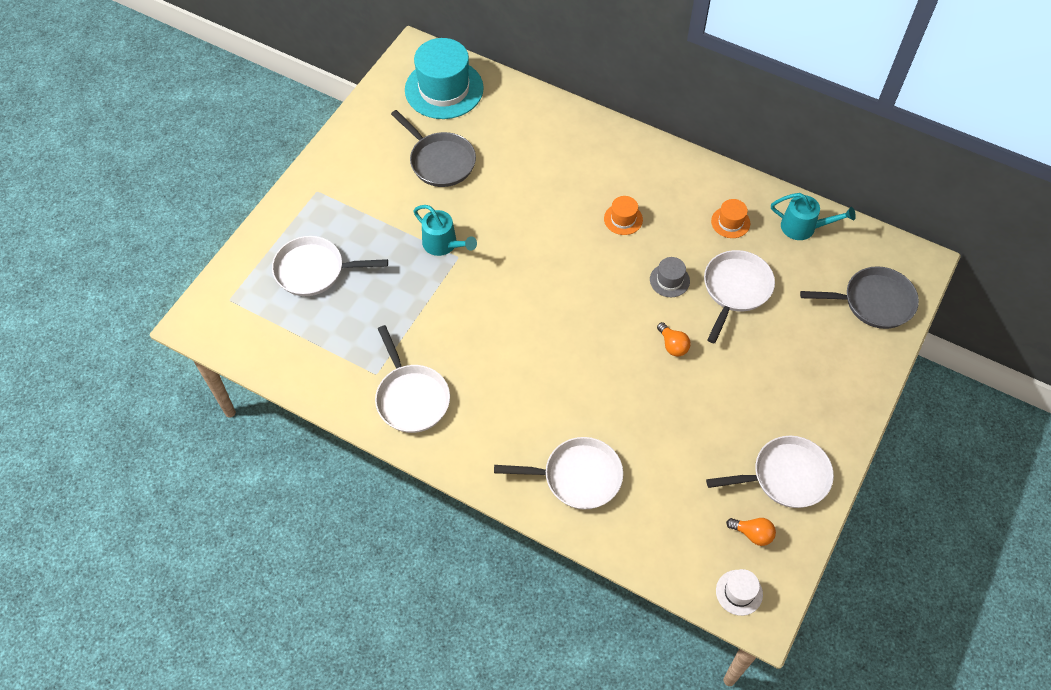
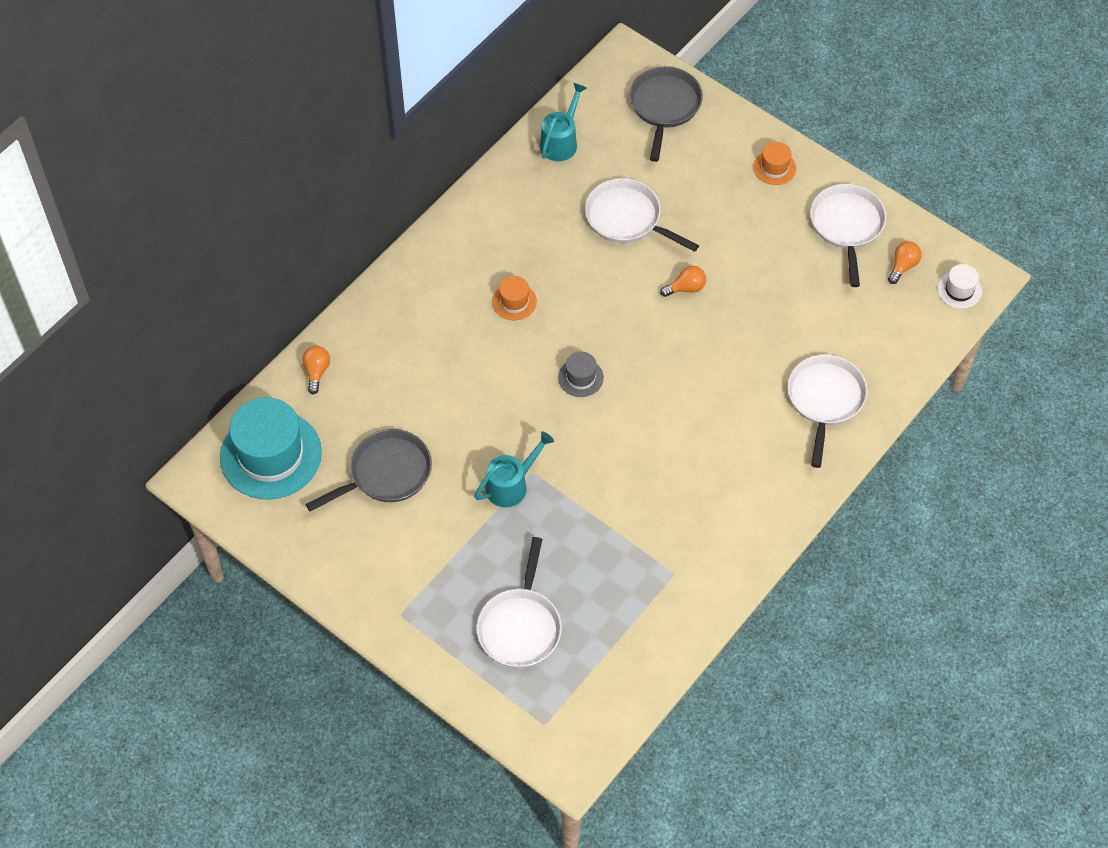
camera: 80 degrees left, 0 degrees up
white pan [375,325,450,433] -> none
grey hat [650,257,690,297] -> grey hat moved to [558,352,604,397]
orange hat [711,199,750,238] -> orange hat moved to [753,142,796,185]
none -> orange light bulb [302,346,330,394]

